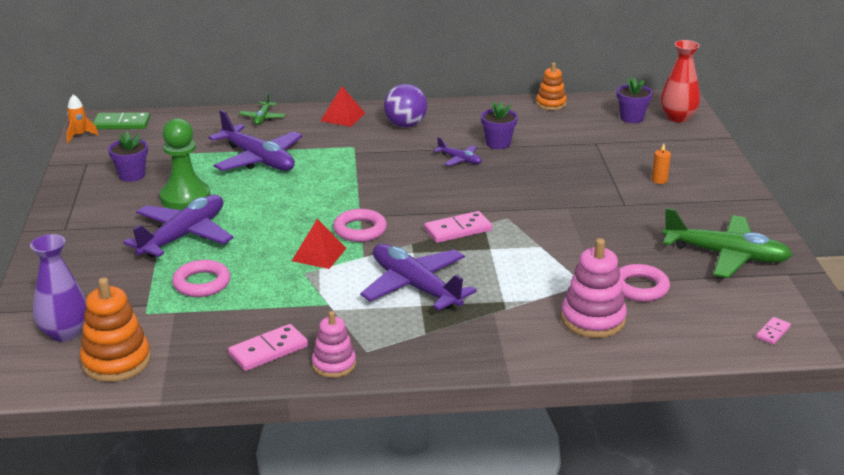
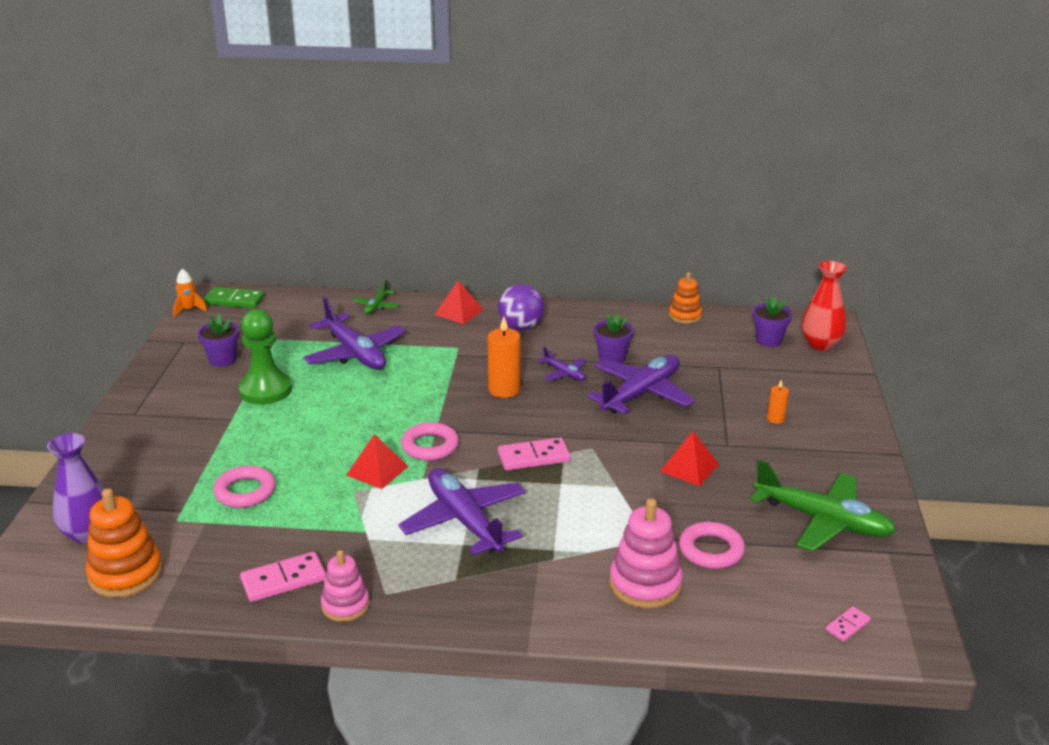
camera: 10 degrees right, 0 degrees up
purple plane [123,195,234,258] -> purple plane moved to [587,355,695,414]
none -> orange candle [488,316,521,398]
none -> red pyramid [660,431,719,486]

